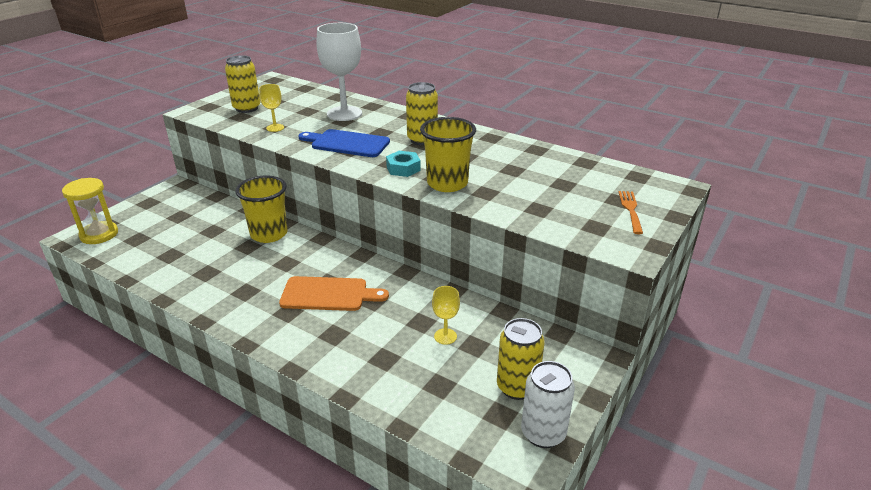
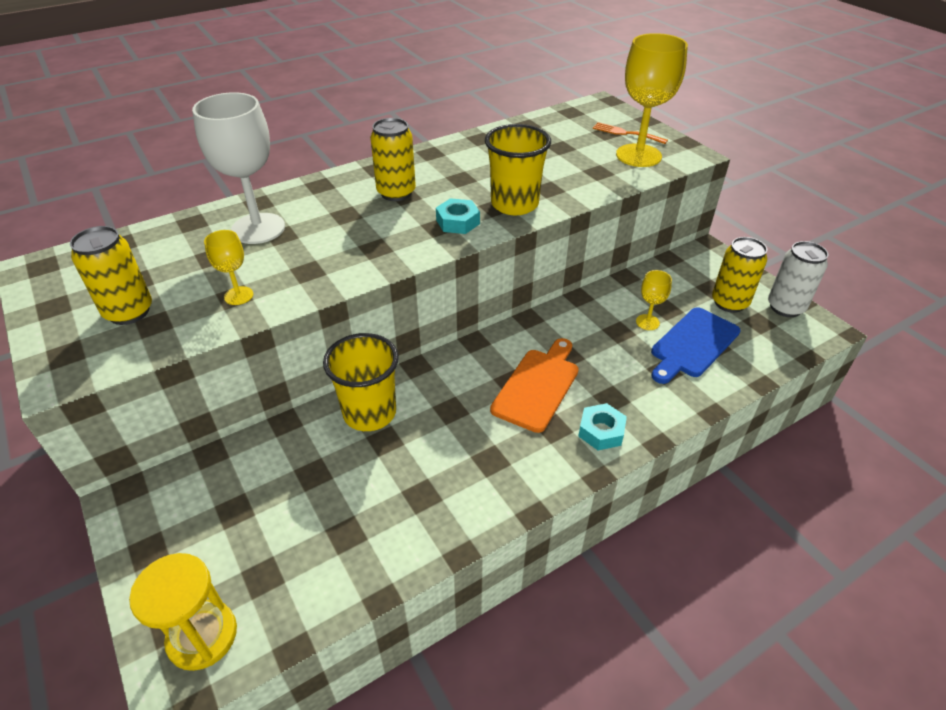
camera: 65 degrees left, 10 degrees up
blue cutting board [298,129,390,157] -> blue cutting board moved to [651,307,741,384]
none -> turquoise nut [578,403,627,450]
none -> yellow goblet [616,33,688,167]

